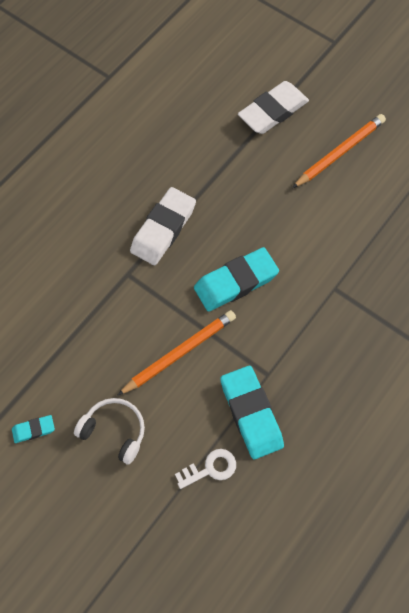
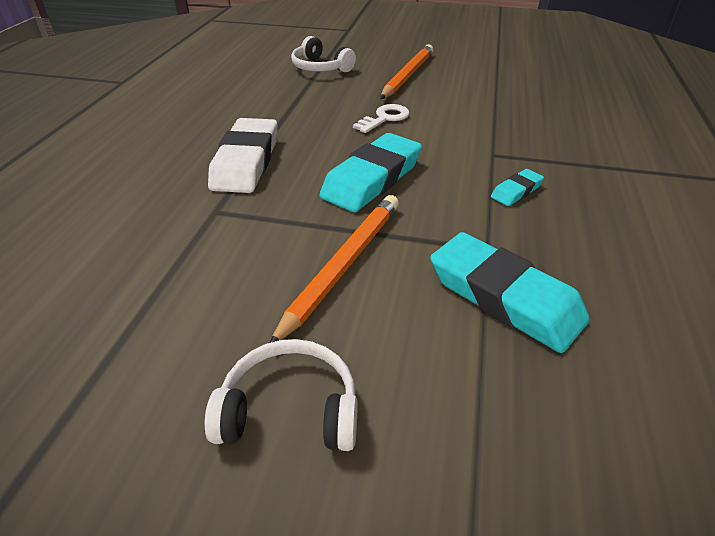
camera: 25 degrees left, 25 degrees down
turquoise eraser [12,415,55,443] -> turquoise eraser moved to [491,169,544,206]
white key [175,449,236,489] -> white key moved to [353,104,410,133]
white eraser [238,81,309,134] -> white headphones [291,36,356,72]

